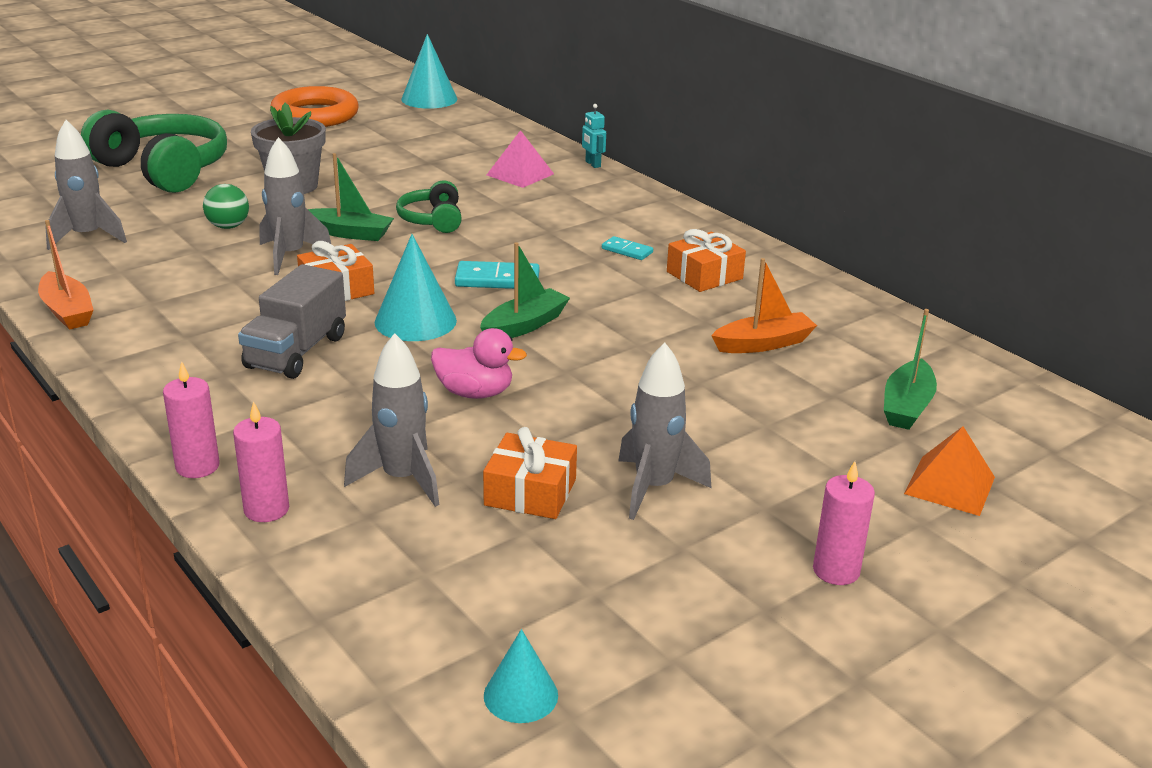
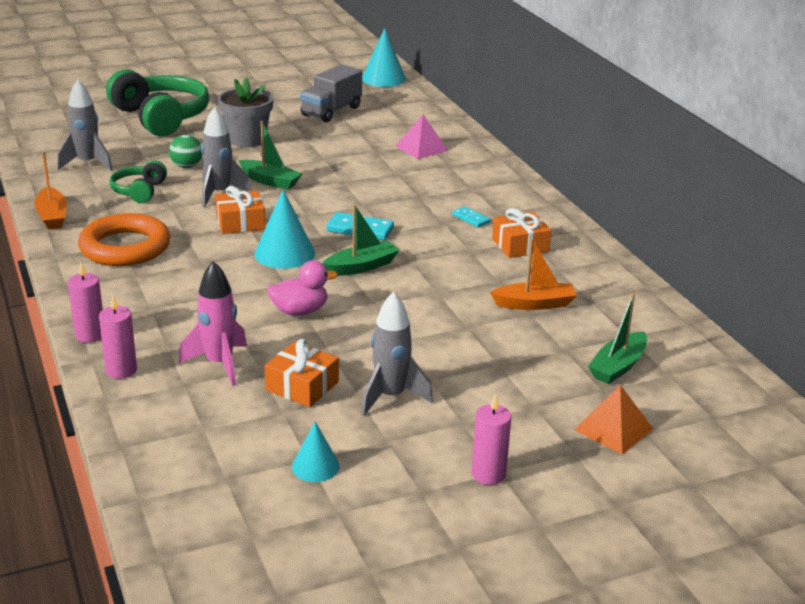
camera: 15 degrees right, 0 degrees up
grey truck [238,264,346,379] -> grey truck moved to [300,64,362,122]
orange ring [270,86,359,127] -> orange ring moved to [78,213,170,266]
grey rocket [344,333,439,507] -> pink rocket [179,261,247,386]
green headphones [396,180,462,233] -> green headphones moved to [109,161,167,203]
pink duck [431,328,527,399] -> pink duck turned 45 degrees counterclockwise [267,261,338,316]
turquoise cone [484,629,558,723] -> turquoise cone moved to [292,422,340,482]
turquoise robot [582,104,606,168] -> none

